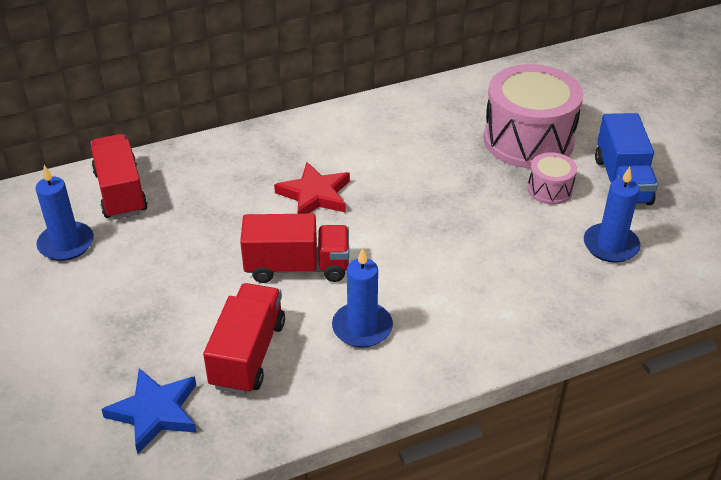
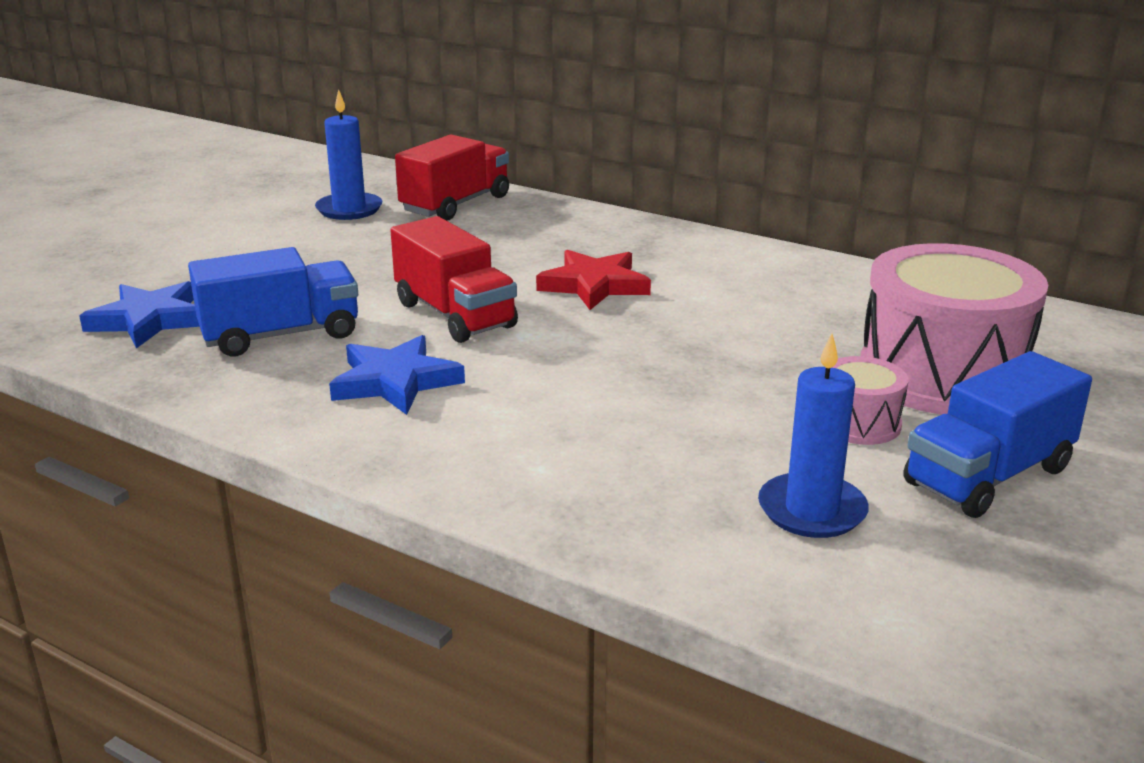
camera: 55 degrees right, 15 degrees down
red truck [203,283,285,395] -> blue truck [188,247,358,356]
blue candle [332,247,393,348] -> blue star [329,335,465,415]

